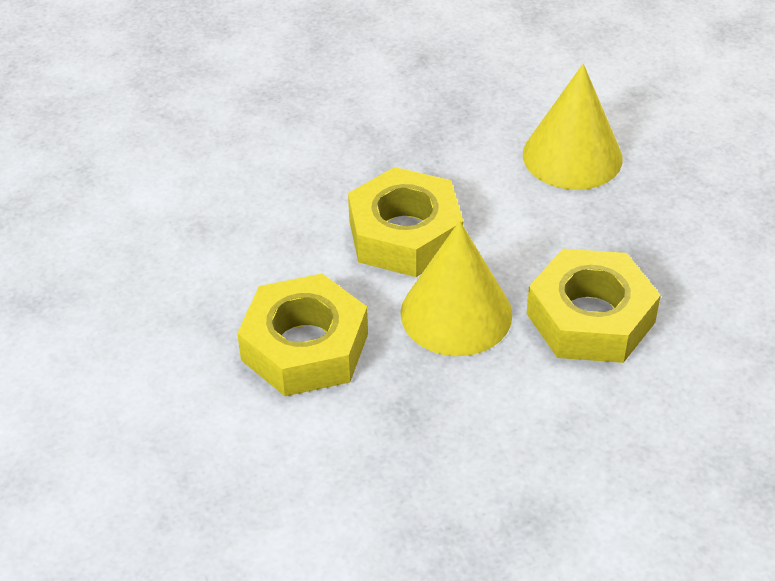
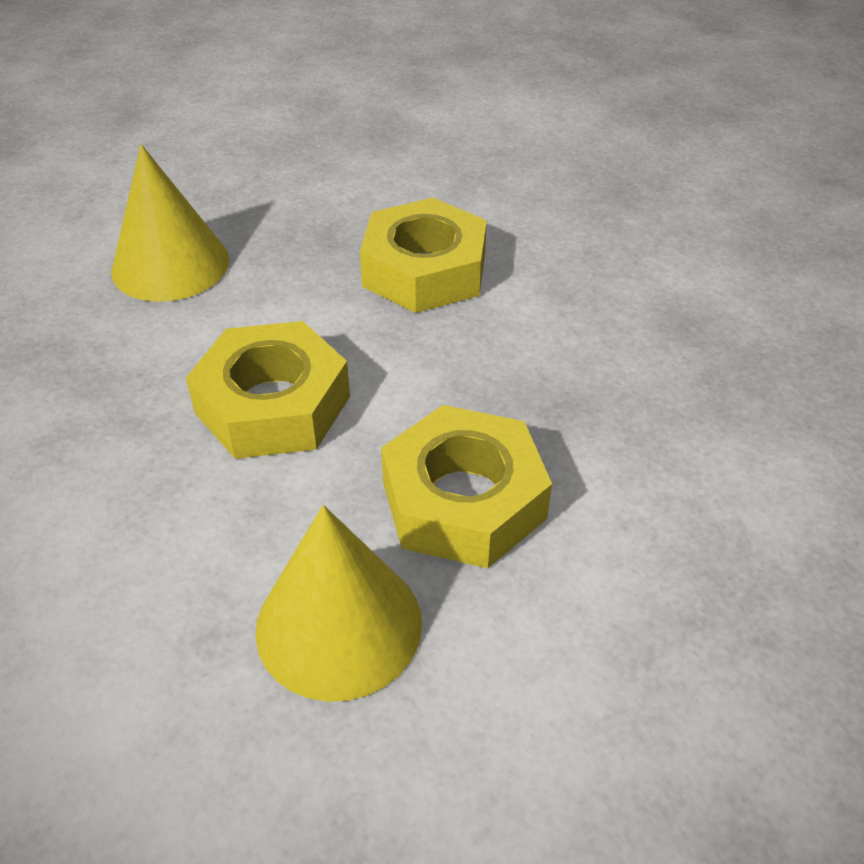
camera: 90 degrees left, 0 degrees up
yellow cone [400,221,512,356] -> yellow cone moved to [256,505,422,702]

